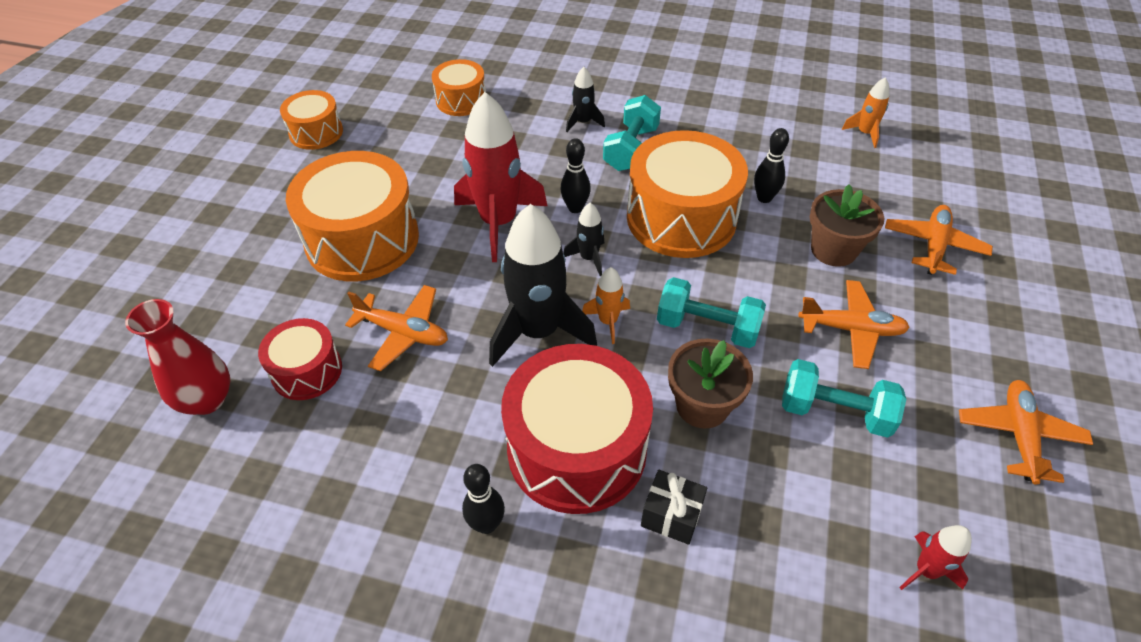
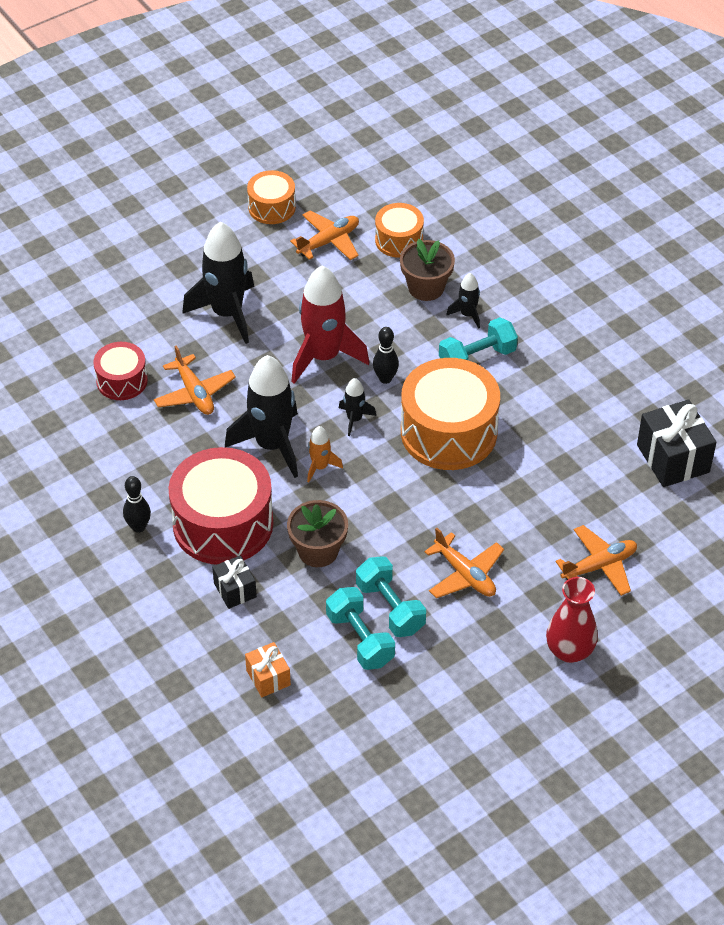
camera: 40 degrees right, 0 degrees up
red vase [125,299,230,415] -> red vase moved to [546,577,598,663]
orange drum [286,151,419,282] -> black rocket [182,221,254,344]
turquoise dumbbell [657,277,766,348] -> turquoise dumbbell moved to [326,587,395,670]
black bowling pin [754,128,789,203] -> none
brown flower pot [810,184,884,267] -> brown flower pot moved to [400,239,455,301]
orange rocket [842,77,889,148] -> black gift [637,400,716,487]
red rocket [899,525,972,590] -> none
orange plane [959,380,1093,484] -> orange plane moved to [290,210,359,260]
none -> orange gift [245,642,291,697]

